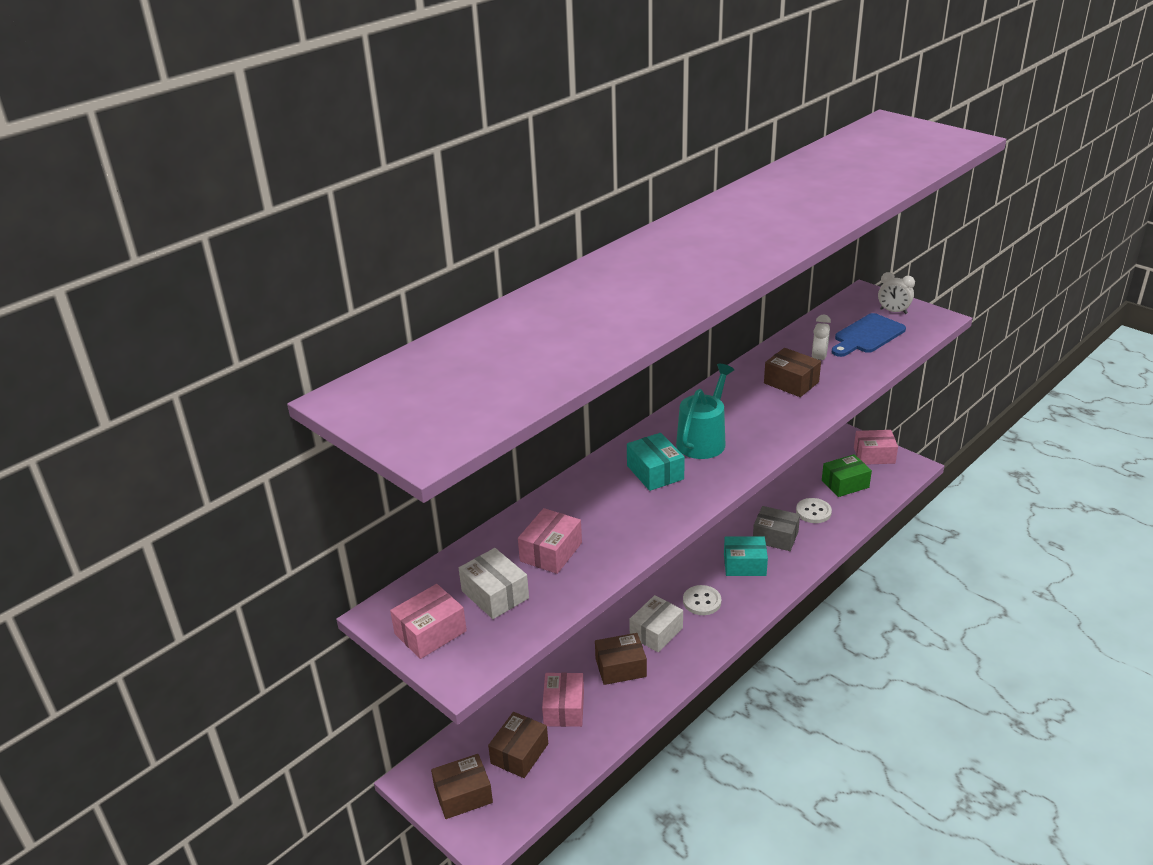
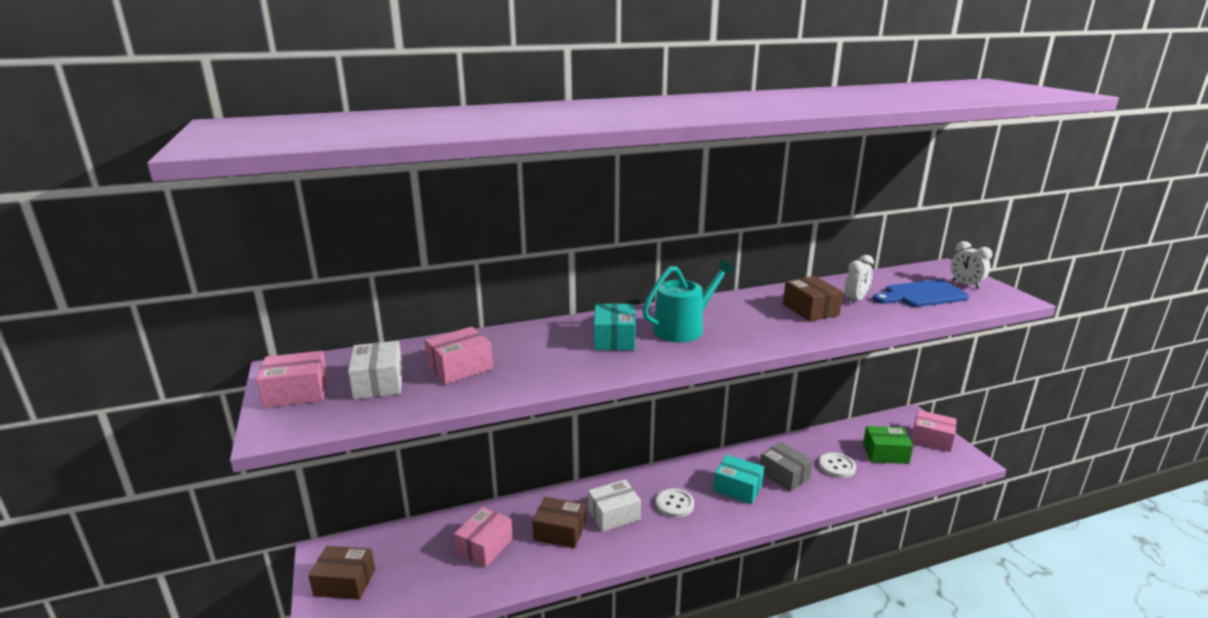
camera: 25 degrees right, 10 degrees down
brown box [488,712,548,778] -> none

